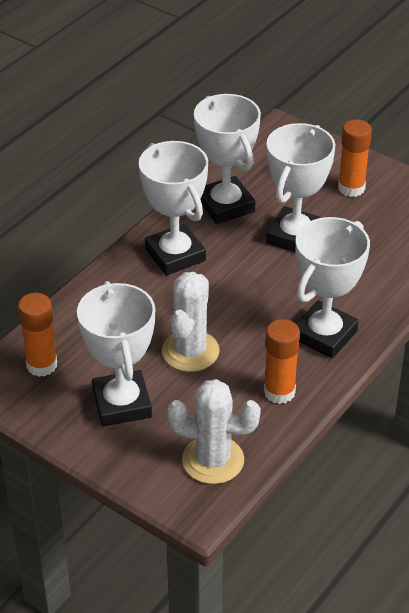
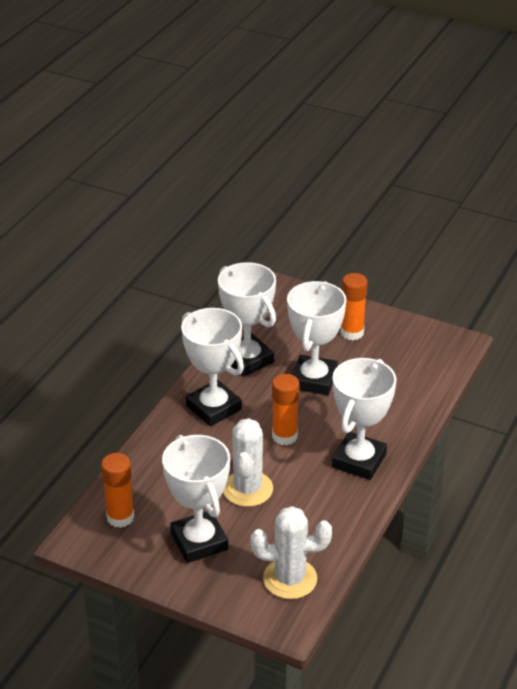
camera: 10 degrees left, 5 degrees down
orange glue stick [264,319,300,404] -> orange glue stick moved to [272,374,299,445]

